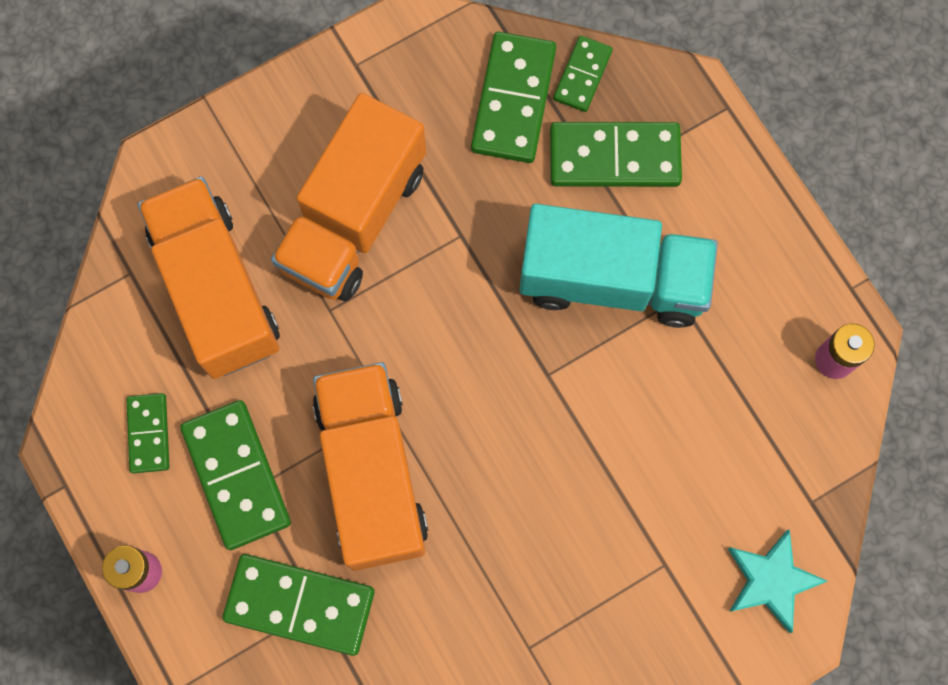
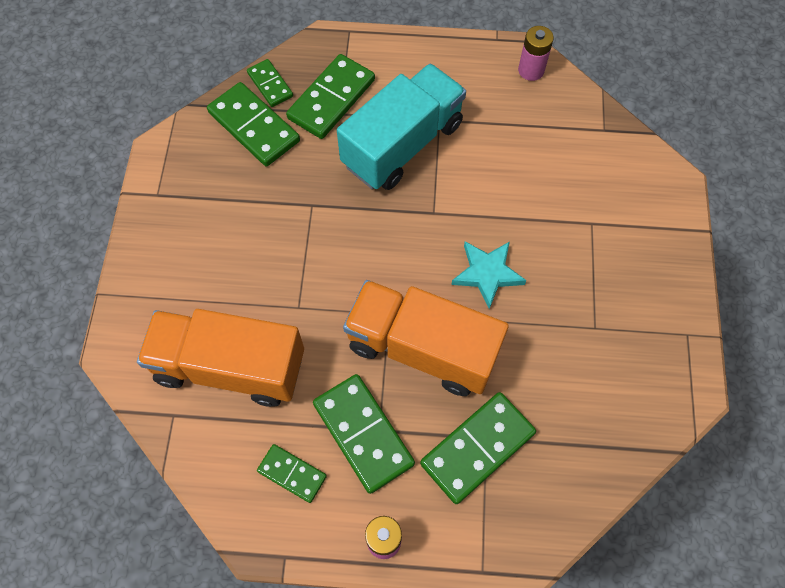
camera: 55 degrees left, 10 degrees down
green domino [180,400,291,550] -> green domino turned 45 degrees clockwise [313,374,415,494]
orange truck [271,93,426,301] -> none
turquoise star [728,529,828,633] -> turquoise star moved to [451,241,527,309]

